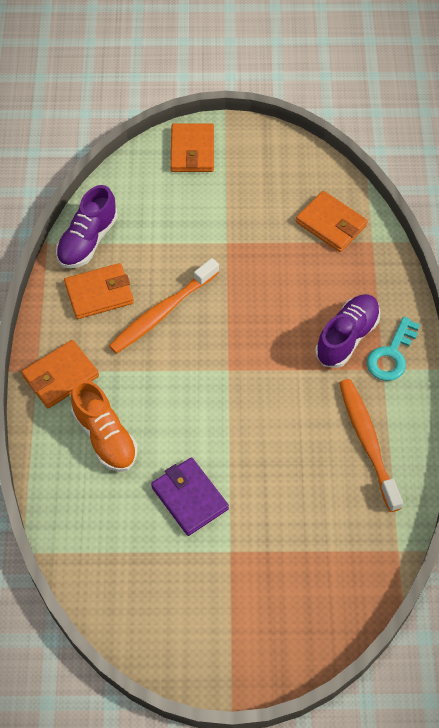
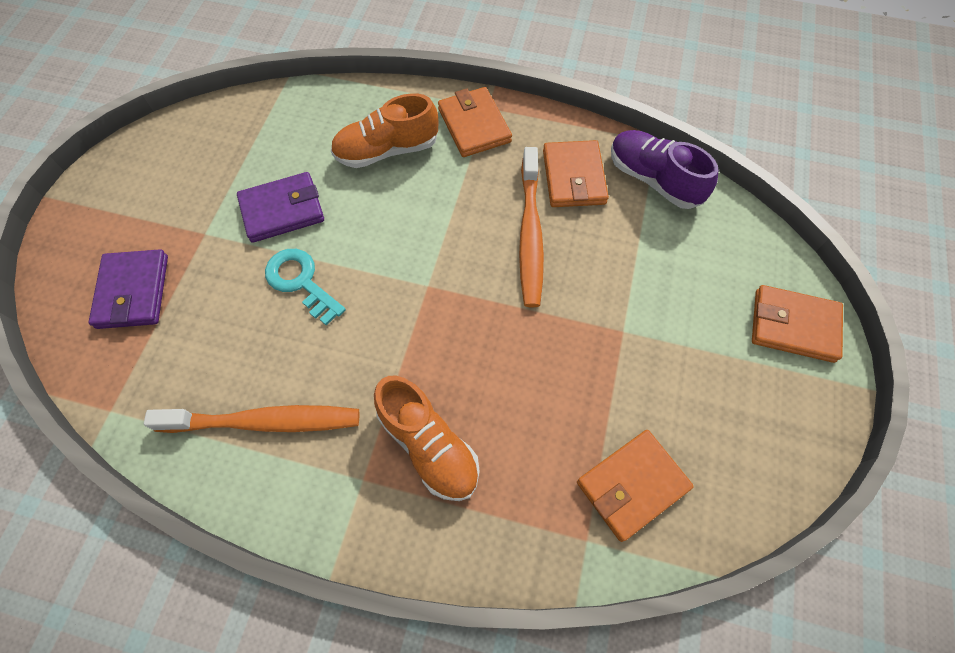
camera: 105 degrees right, 5 degrees up
orange toothbrush [109,258,219,354] -> orange toothbrush turned 150 degrees counterclockwise [519,147,544,307]
purple shoe [315,294,380,368] -> orange shoe [374,375,480,501]
turquoise key [367,317,420,381] -> turquoise key moved to [265,249,346,326]
none -> purple wallet [89,249,168,329]

